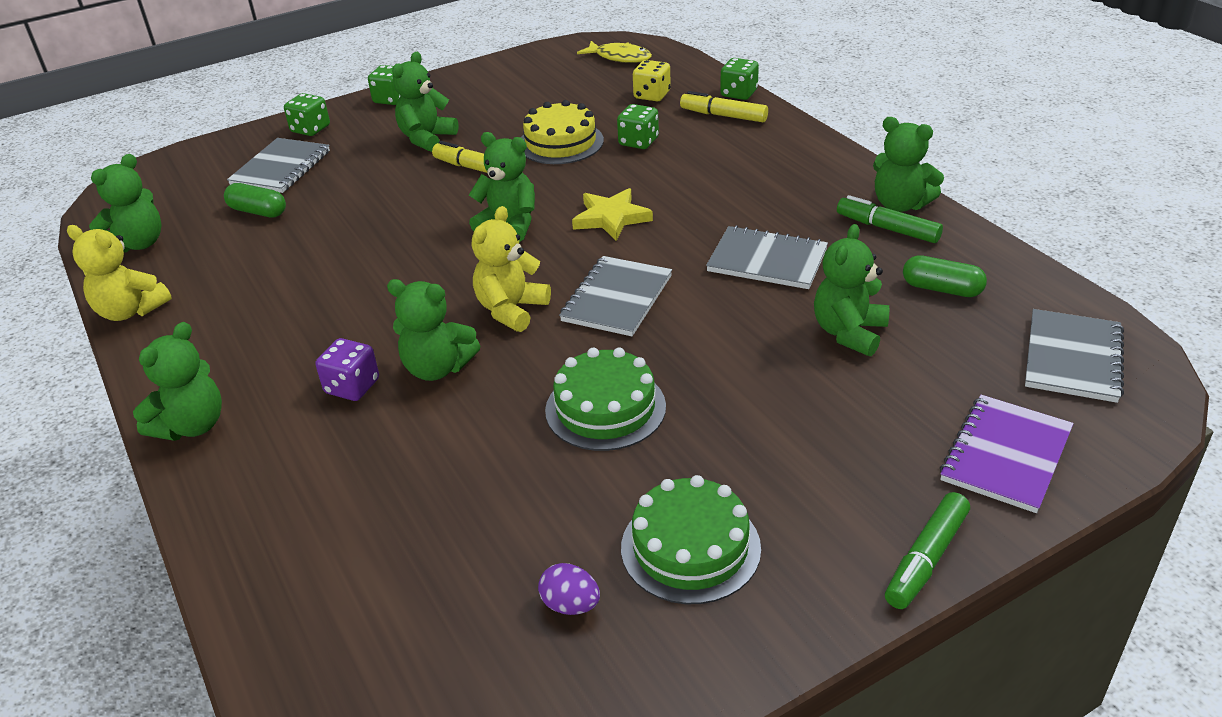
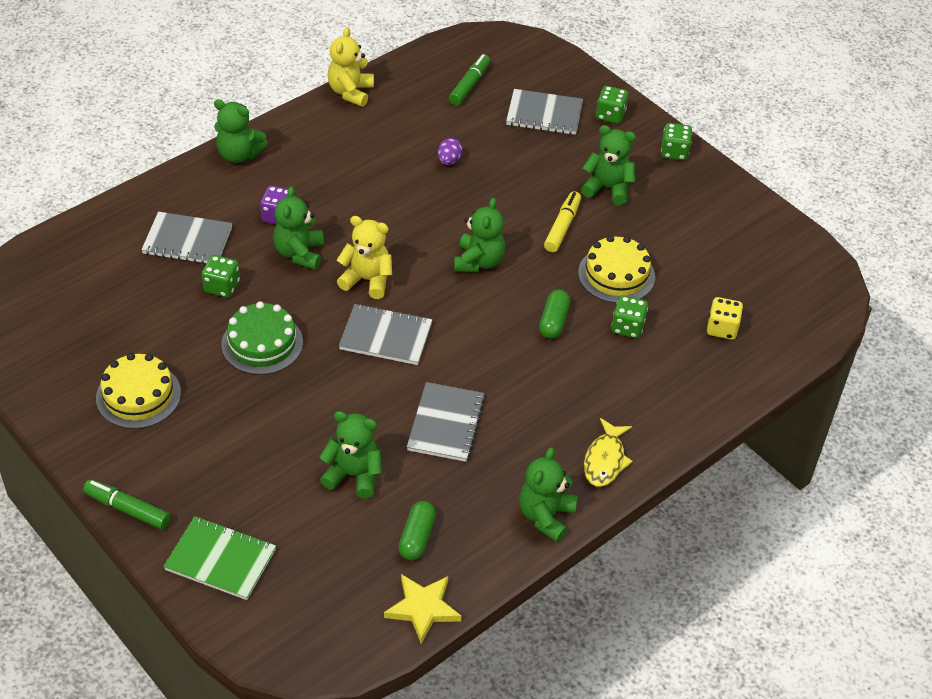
camera: 75 degrees right, 10 degrees up
green teddy bear [89,154,162,253] -> none
green capsule [224,183,286,218] -> green capsule moved to [539,290,570,339]
purple egg [538,563,600,615] -> purple egg moved to [438,138,463,165]
yellow star [572,188,653,241] -> yellow star moved to [384,574,461,644]
yellow fish [577,41,652,63] -> yellow fish moved to [584,418,633,487]
green cake [621,475,761,604] -> yellow cake [96,353,181,429]
yellow marker [680,91,768,122] -> none
green dice [720,58,759,100] -> green dice moved to [201,255,240,298]
green marker [837,195,943,243] -> green marker moved to [449,54,490,106]
purple notebook [940,395,1073,513] -> green notebook [164,516,276,600]
grey notebook [1025,309,1124,403] -> grey notebook moved to [141,212,232,264]

